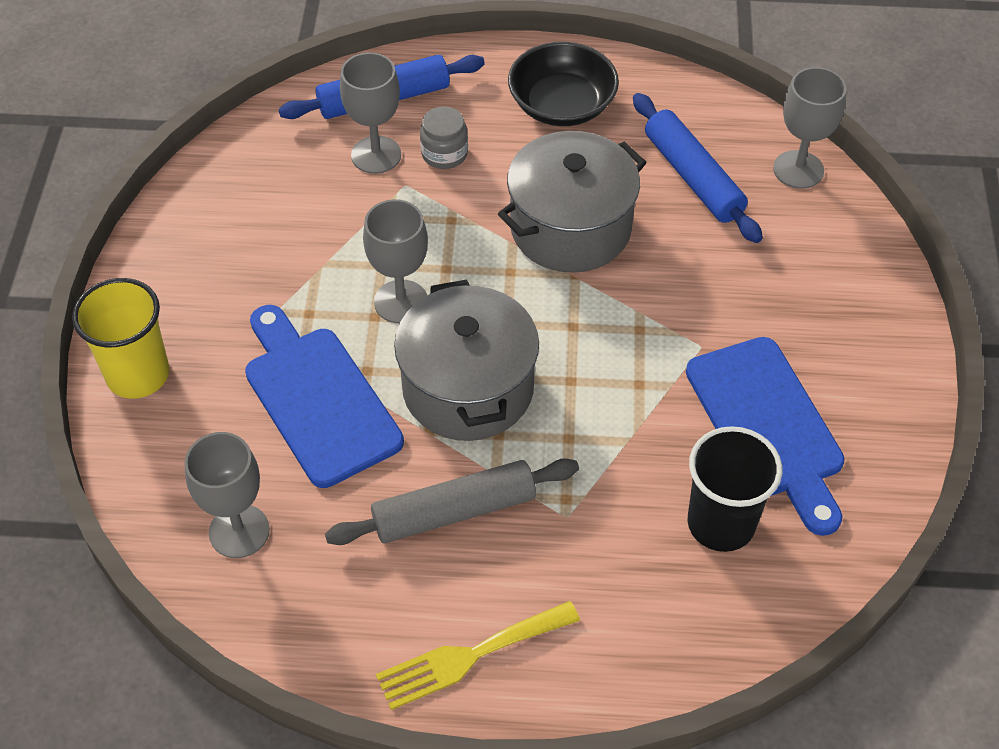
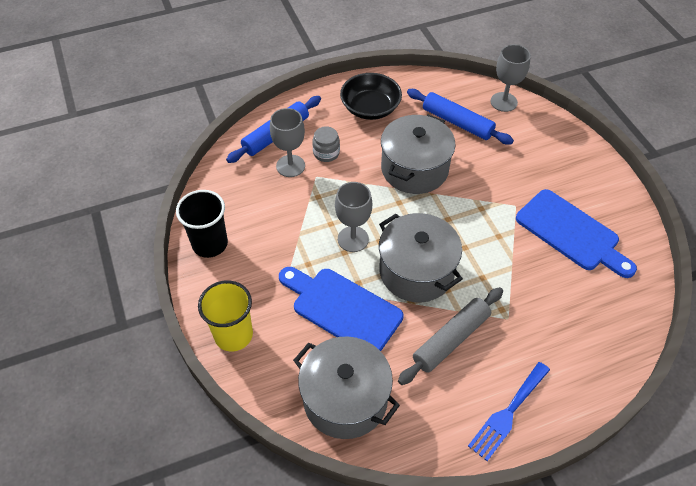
camera: 25 degrees left, 0 degrees up
grey goblet [184,432,270,558] -> grey pot [293,337,400,439]
yellow fork [376,601,580,710] -> blue fork [468,362,550,461]
black cup [688,426,782,552] -> black cup moved to [176,190,228,258]

